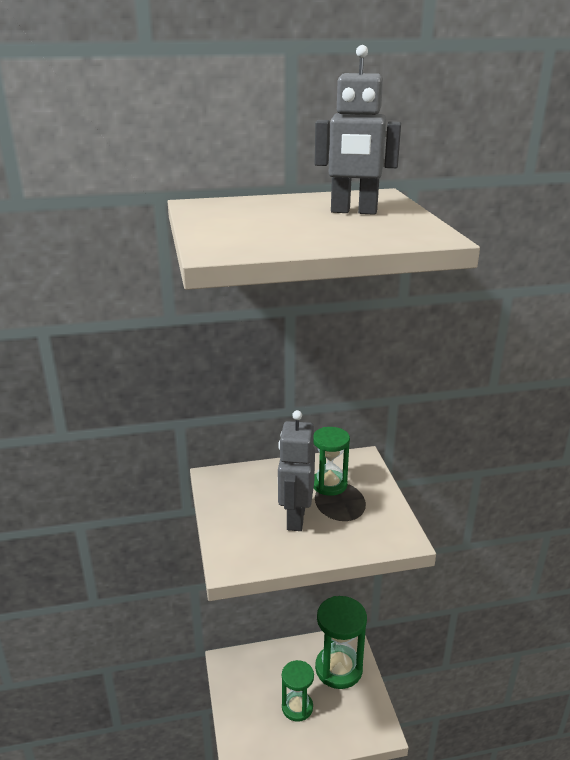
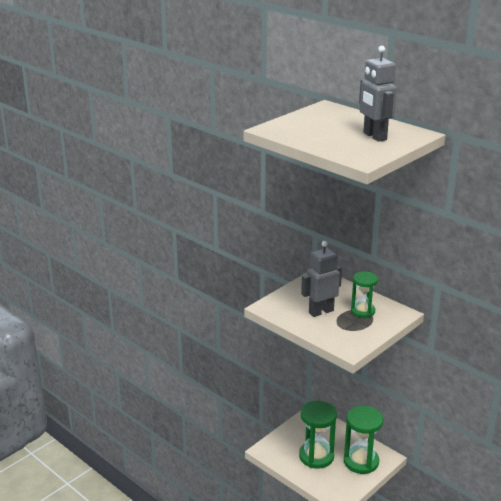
camera: 55 degrees right, 0 degrees up
green hourglass [282,660,314,722] -> green hourglass [299,401,337,469], size x1.60

